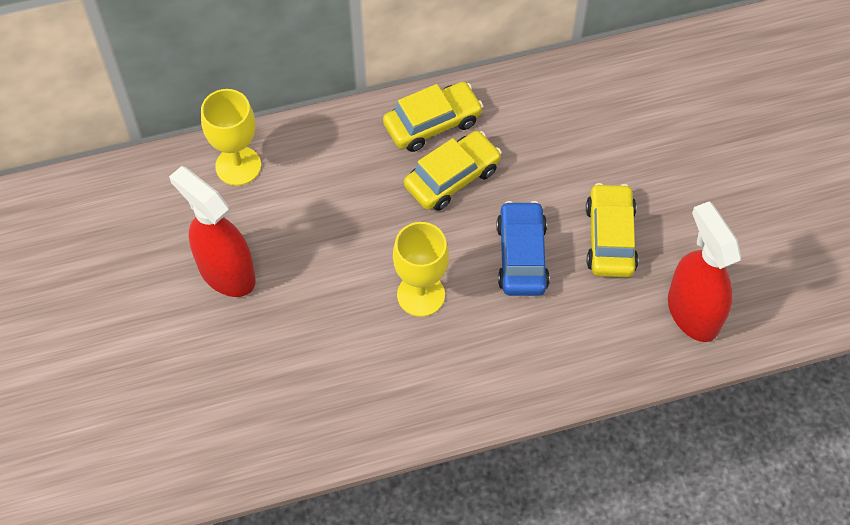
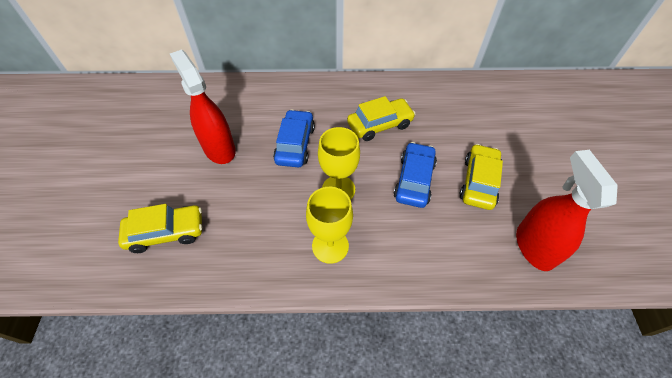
camera: 15 degrees right, 5 degrees down
yellow goblet [201,89,261,186] -> yellow goblet moved to [306,187,353,264]
yellow car [383,82,483,152] -> yellow car moved to [118,204,202,253]
none -> blue car [273,109,315,167]

